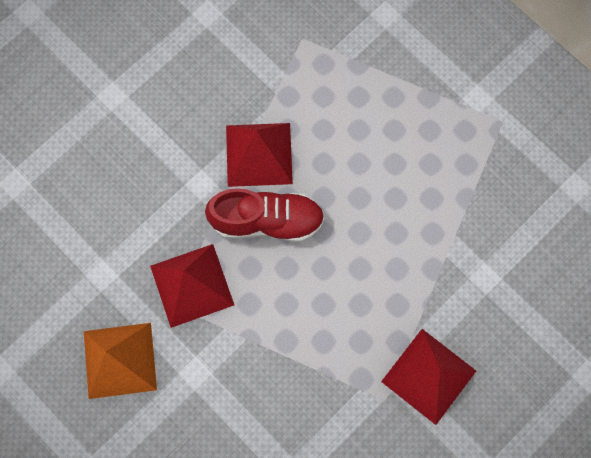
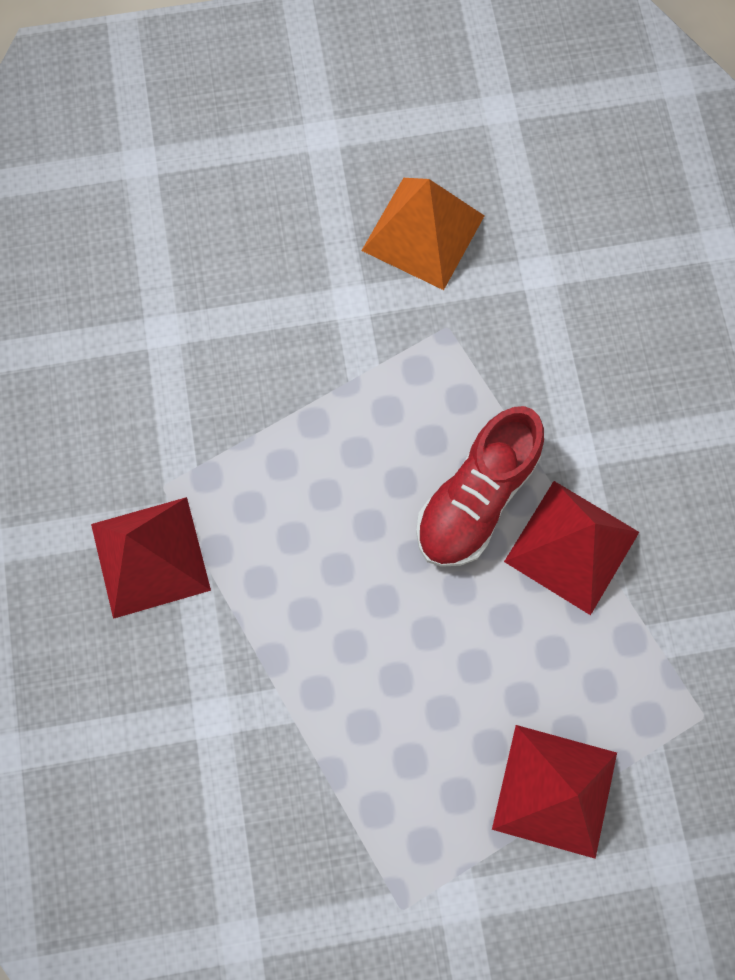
camera: 125 degrees right, 0 degrees up
red pyramid [150,244,234,328] -> red pyramid moved to [492,725,617,859]

